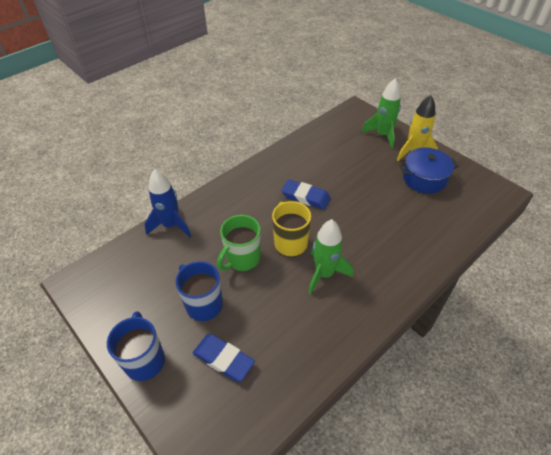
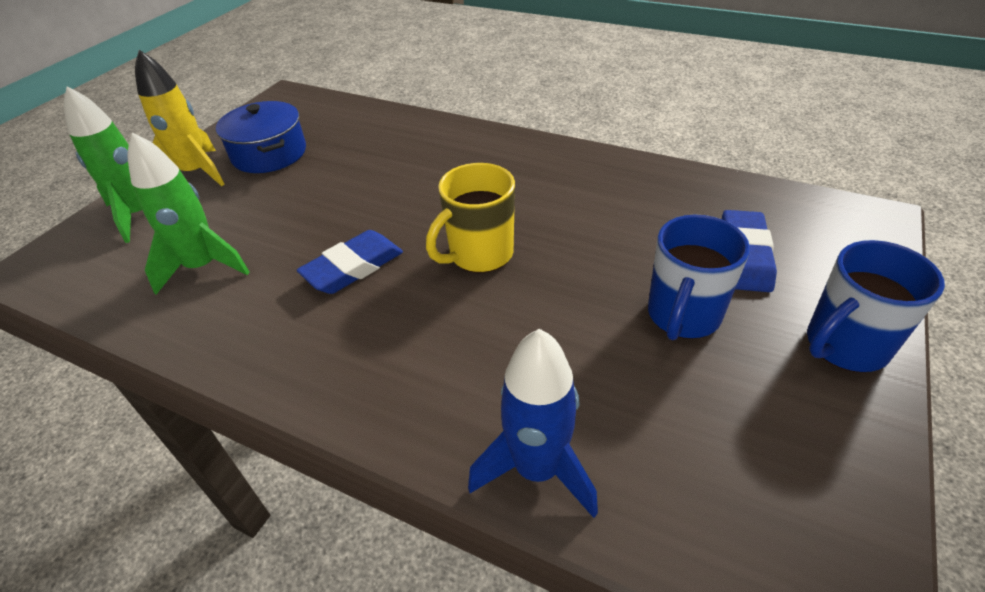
camera: 110 degrees left, 5 degrees down
green mug [217,215,261,271] -> none
blue eraser [281,179,331,210] -> blue eraser turned 45 degrees clockwise [297,230,403,294]
green rocket [308,219,353,295] -> green rocket moved to [127,132,250,295]

